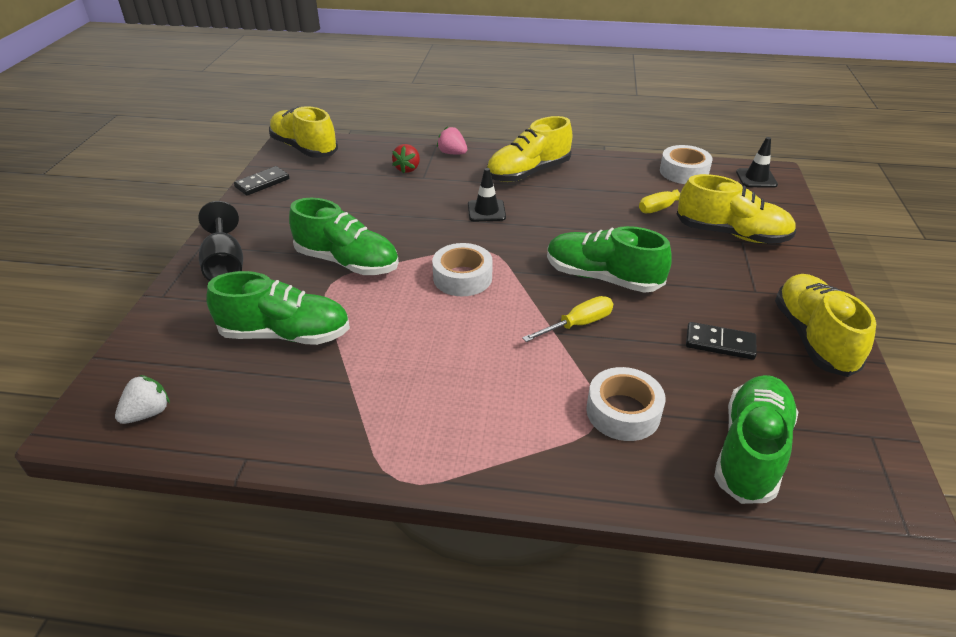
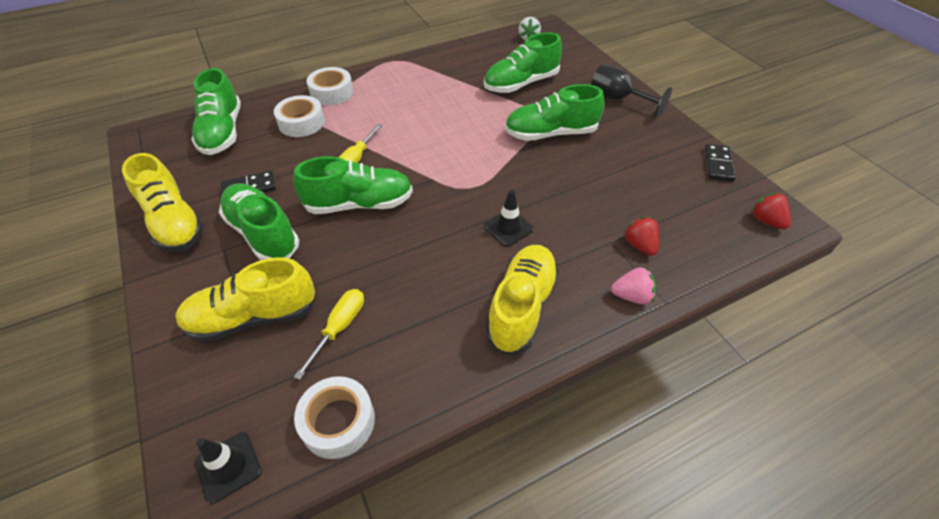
camera: 145 degrees right, 10 degrees up
yellow shoe [269,106,338,158] -> red strawberry [751,193,791,229]
white tape [432,243,493,296] -> white tape moved to [307,67,353,105]
none -> green shoe [219,183,299,260]

